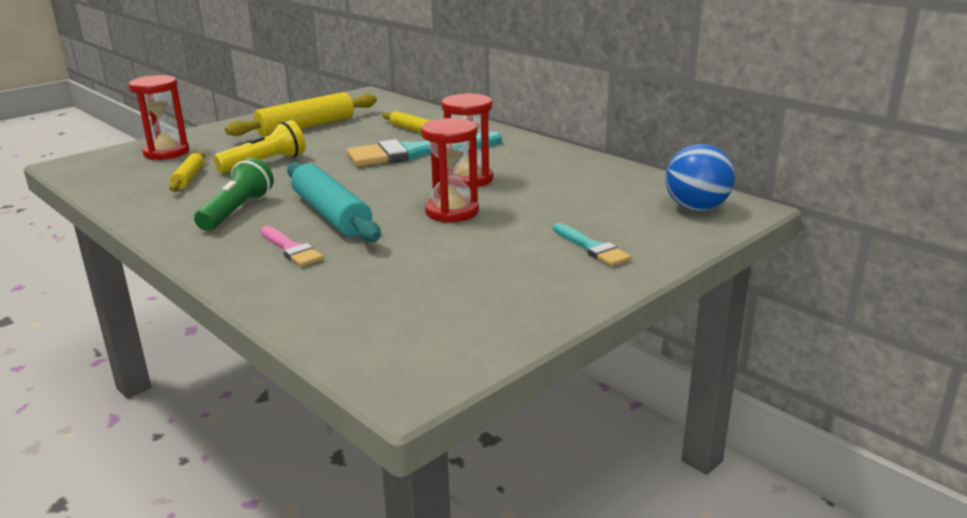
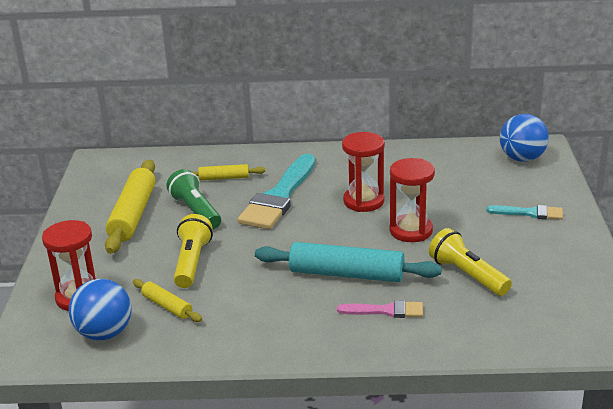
camera: 45 degrees left, 5 degrees up
green flashlight [194,158,274,231] -> green flashlight moved to [166,169,221,229]
none -> blue ball [69,279,132,340]
none -> yellow flashlight [429,228,512,296]

